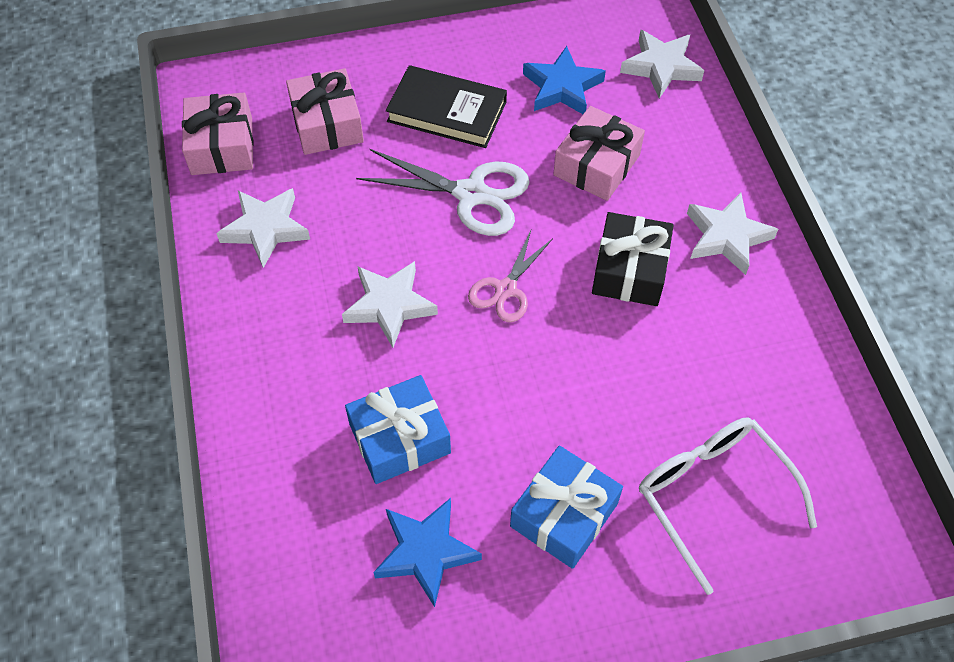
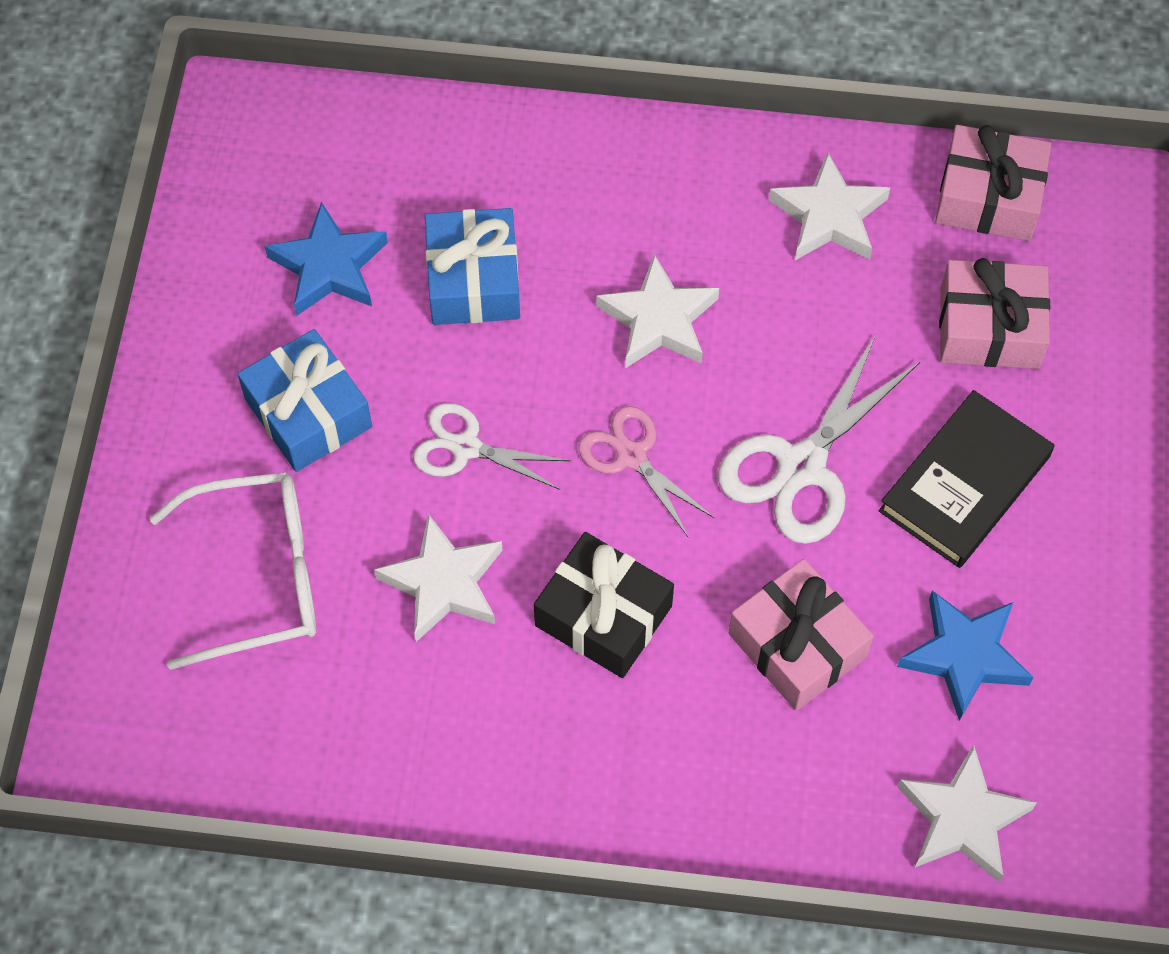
camera: 110 degrees right, 5 degrees up
white star [687,193,778,275] -> white star moved to [374,514,502,642]
none -> white scissors [413,403,571,490]

